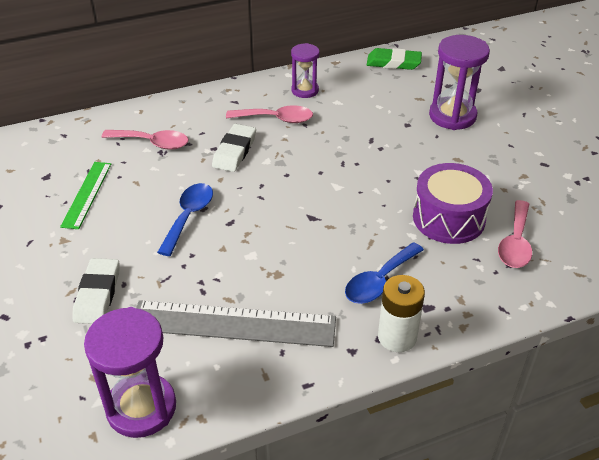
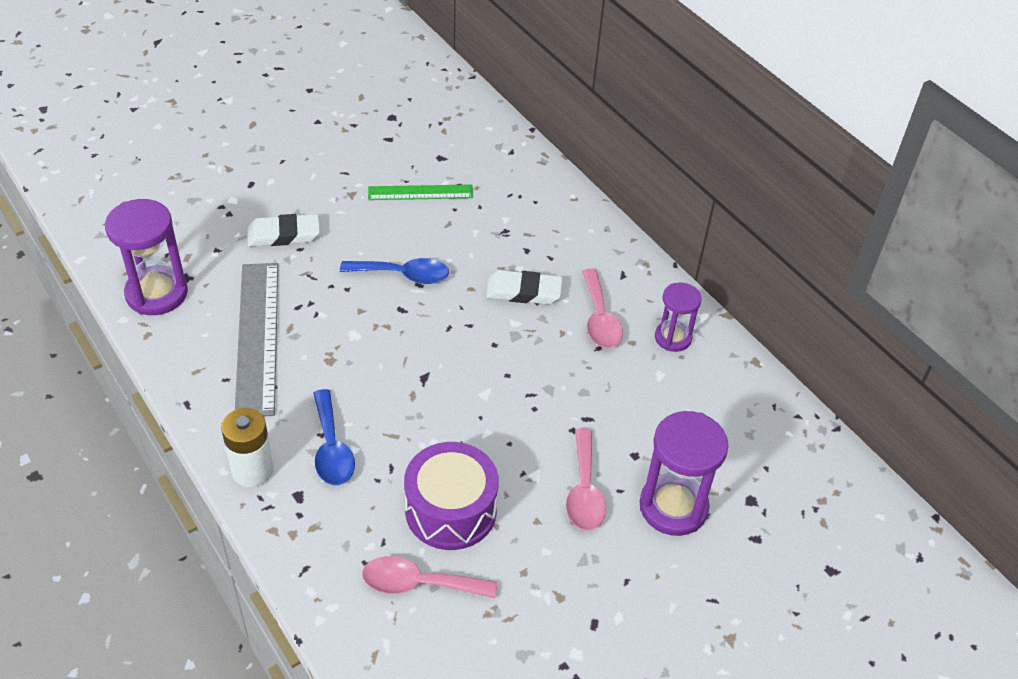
camera: 75 degrees right, 5 degrees up
pink spoon [101,130,189,150] -> pink spoon moved to [566,428,606,531]
blue spoon [345,242,424,304] -> blue spoon turned 135 degrees counterclockwise [313,389,355,485]
green eraser [367,48,422,70] -> none

